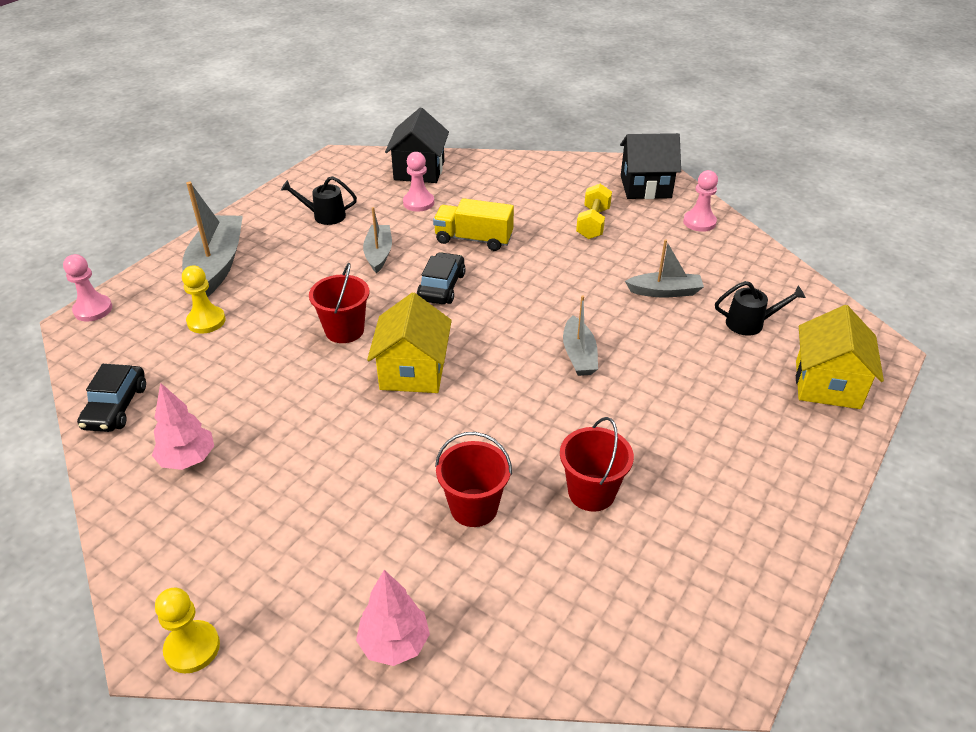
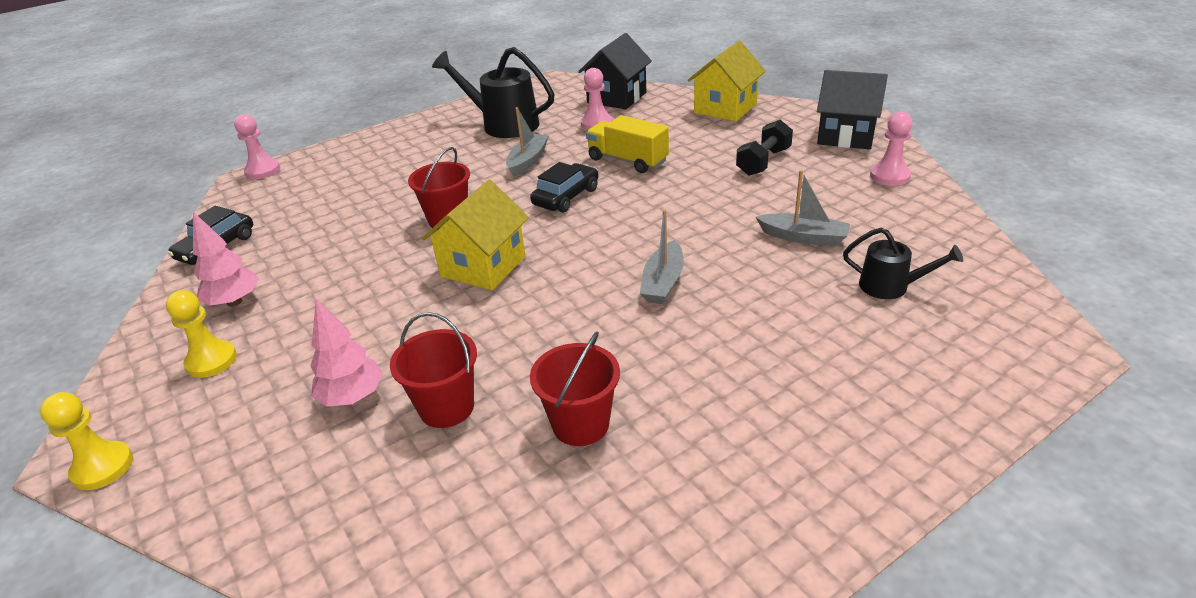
camera: 25 degrees right, 5 degrees down
grey boat [182,182,243,297] -> none
yellow pawn [182,266,225,333] -> yellow pawn moved to [166,290,237,378]
black watering can [281,176,357,225] -> black watering can [432,47,554,138], size x1.80
pink tree [356,570,430,666] -> pink tree moved to [310,299,383,407]
yellow dumbbell [576,184,612,239] -> black dumbbell [736,120,793,176]
yellow house [796,305,884,409] -> yellow house moved to [688,41,766,122]

